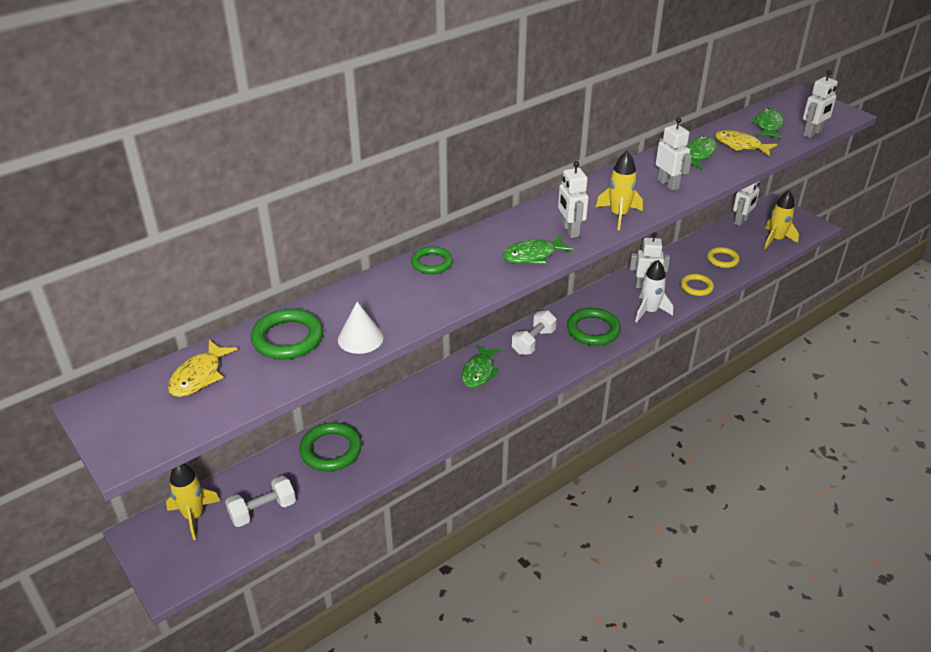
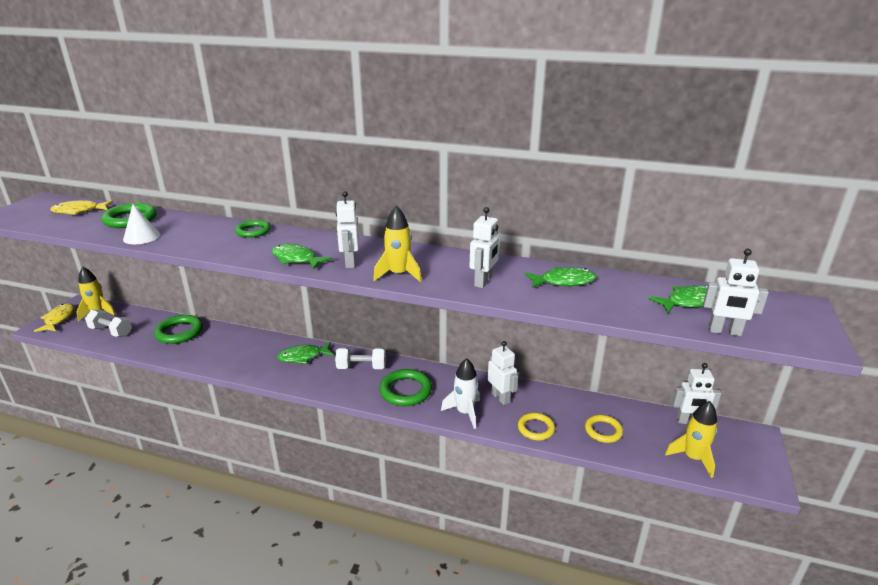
camera: 55 degrees right, 10 degrees down
white robot [558,161,589,238] -> white robot turned 45 degrees counterclockwise [336,191,359,268]
yellow fish [715,130,777,156] -> yellow fish moved to [34,303,75,332]

